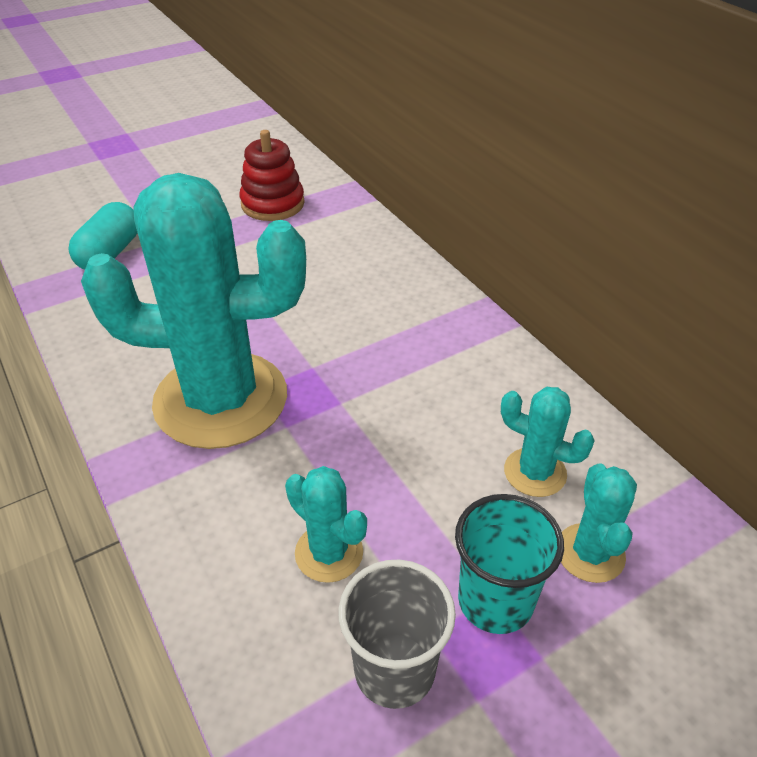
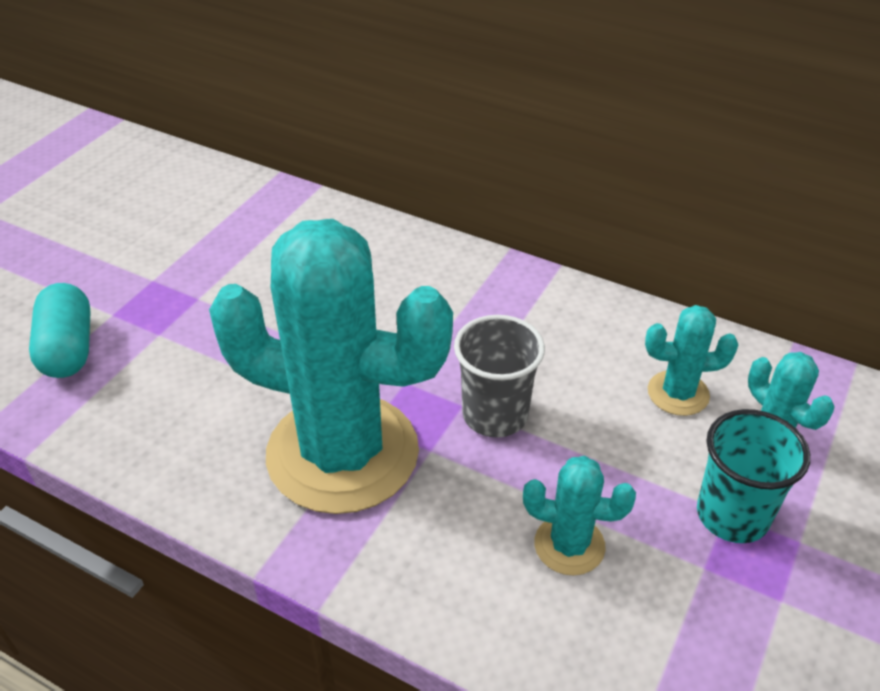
camera: 30 degrees left, 0 degrees up
turquoise cactus [81,173,306,449] -> turquoise cactus turned 45 degrees clockwise [209,219,453,514]
red stacking toy [240,130,305,221] -> none
grey cup [338,560,456,709] -> grey cup moved to [454,315,545,438]

